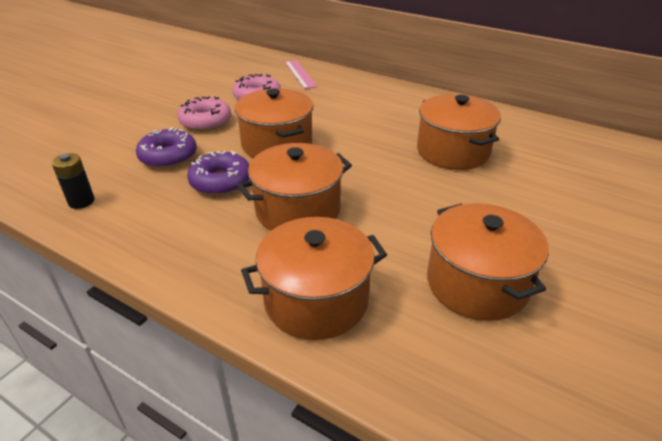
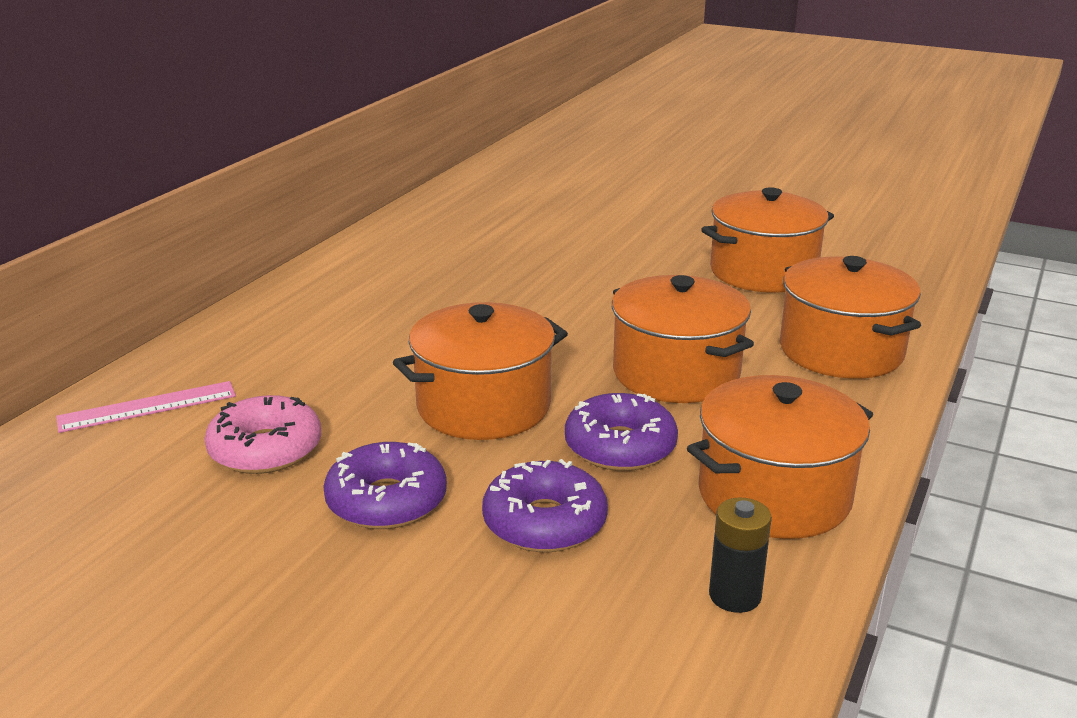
camera: 95 degrees left, 10 degrees down
pink donut [178,97,231,131] -> purple donut [323,442,447,529]
orange pot [417,94,501,170] -> orange pot moved to [687,375,873,539]

